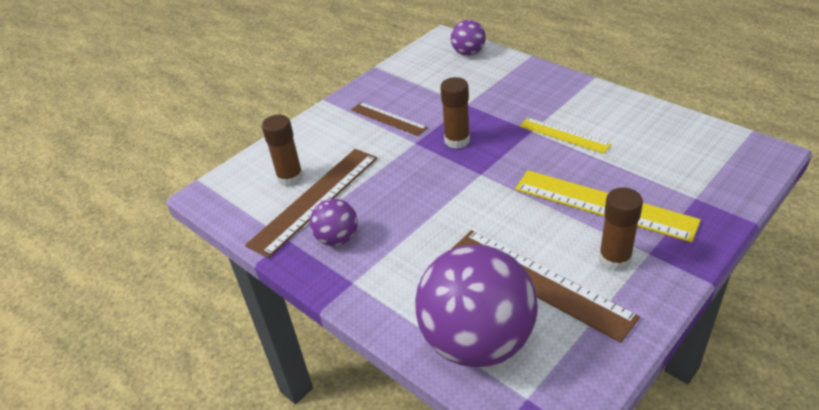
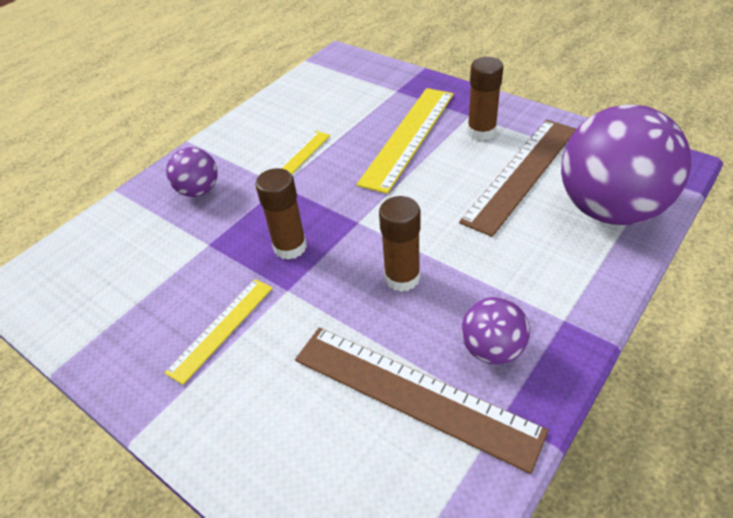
camera: 95 degrees left, 5 degrees up
brown glue stick [262,115,303,187] -> brown glue stick moved to [379,196,421,292]
brown ruler [351,102,428,136] -> yellow ruler [165,279,273,385]
purple ball [451,20,486,56] -> purple ball moved to [166,147,218,197]

